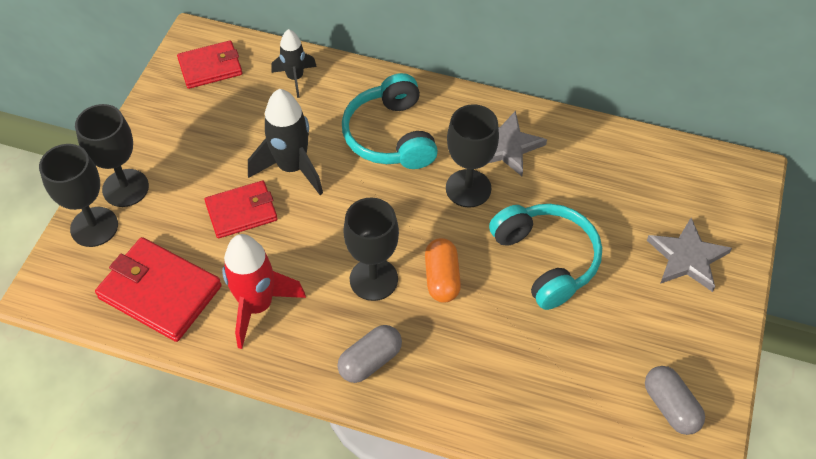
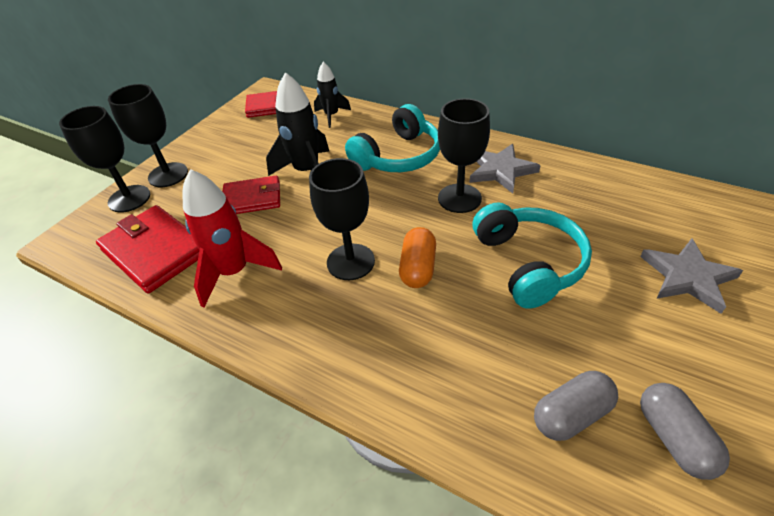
camera: 15 degrees right, 10 degrees down
grey capsule [337,325,402,383] -> grey capsule moved to [534,371,618,441]
turquoise headphones [342,73,438,169] -> turquoise headphones turned 135 degrees counterclockwise [345,104,440,172]

